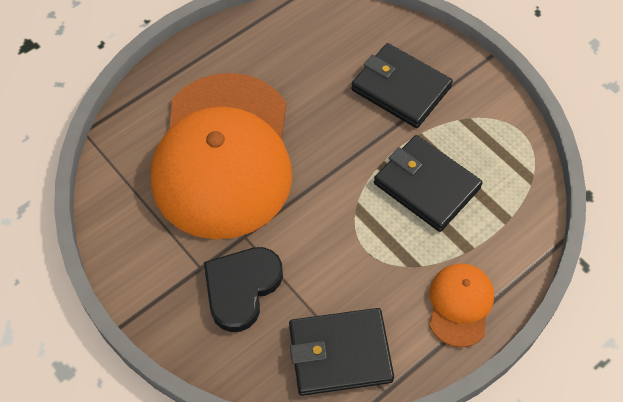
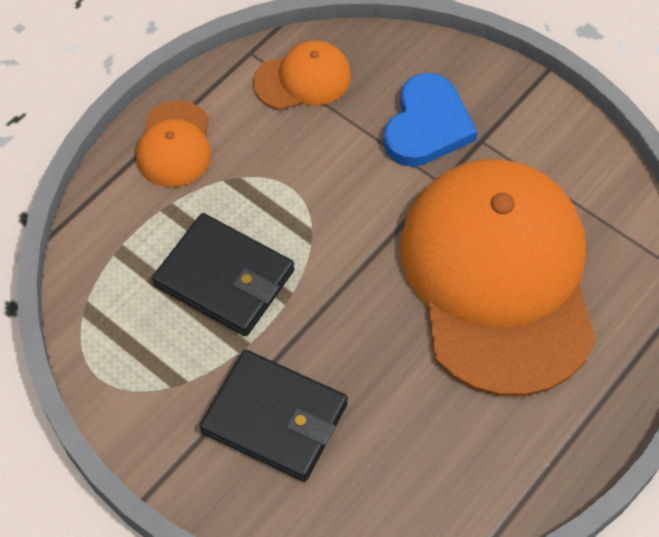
camera: 170 degrees right, 0 degrees up
black heart [204,247,283,332] -> blue heart [383,73,477,167]
black wallet [289,308,394,396] -> orange cap [253,41,351,110]

